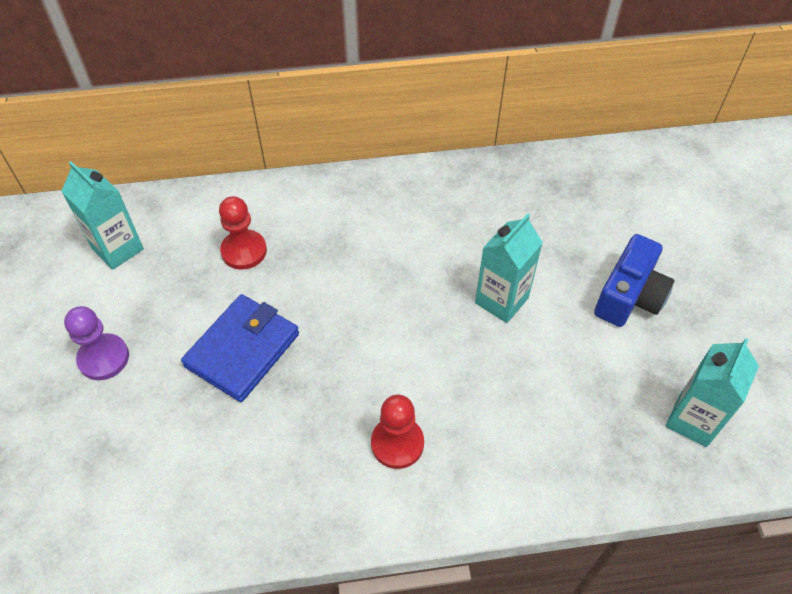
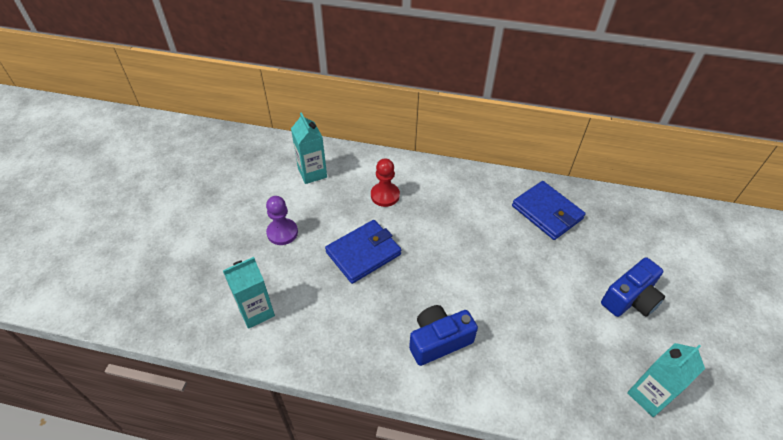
camera: 20 degrees right, 5 degrees down
red pawn [371,395,424,469] -> blue camera [409,305,478,366]
turquoise carton [475,214,543,323] -> turquoise carton moved to [223,257,275,329]
none -> blue wallet [512,181,586,240]

